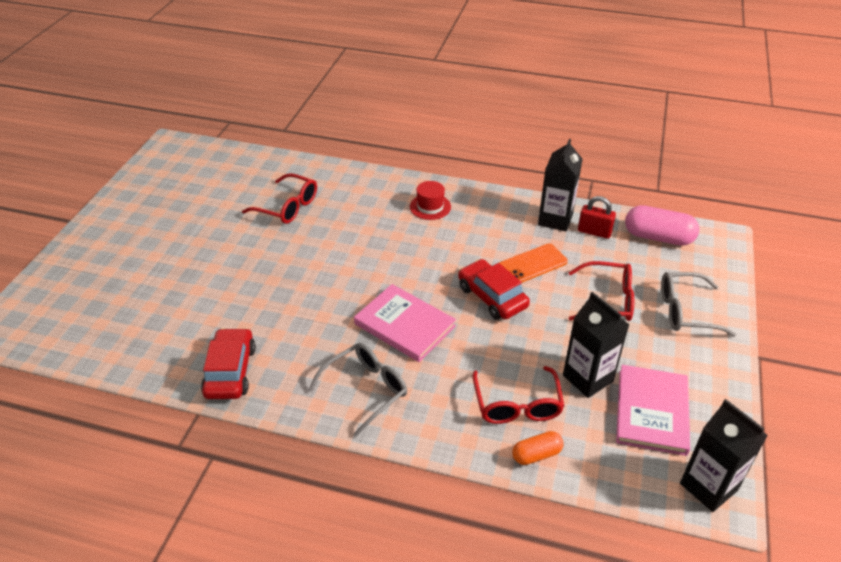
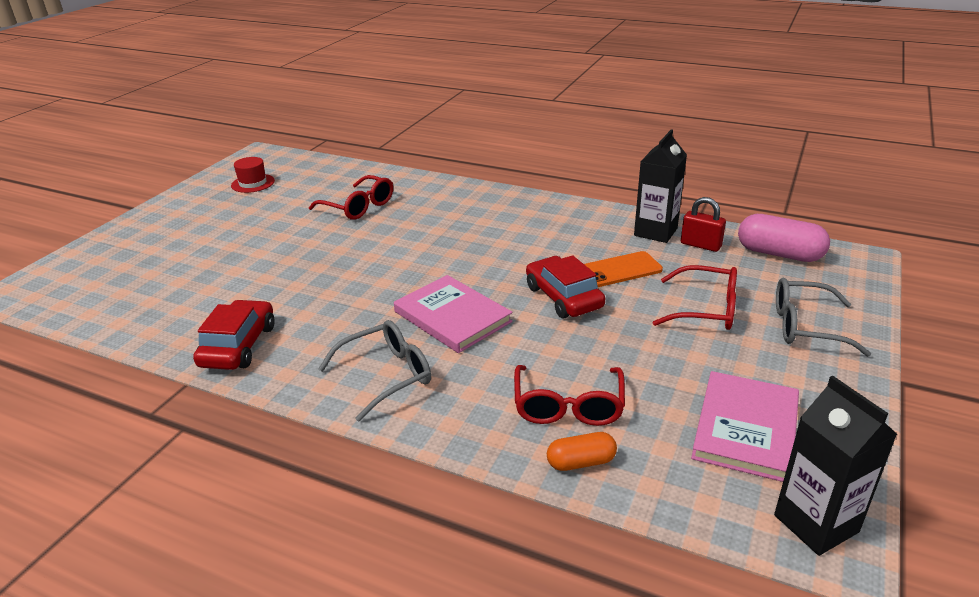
camera: 10 degrees right, 10 degrees down
red hat [410,181,451,220] -> red hat moved to [231,157,275,193]
black carton [563,292,629,398] -> none

